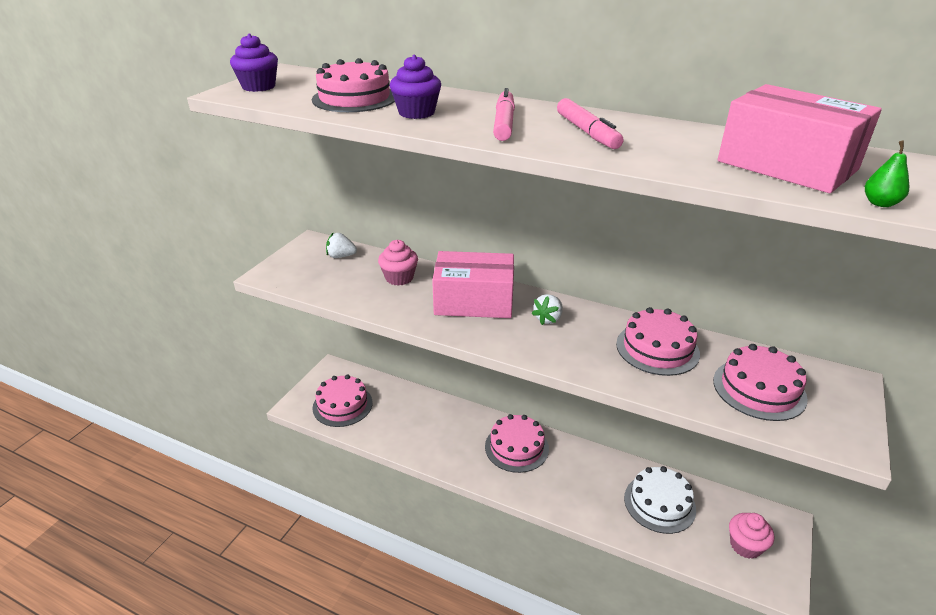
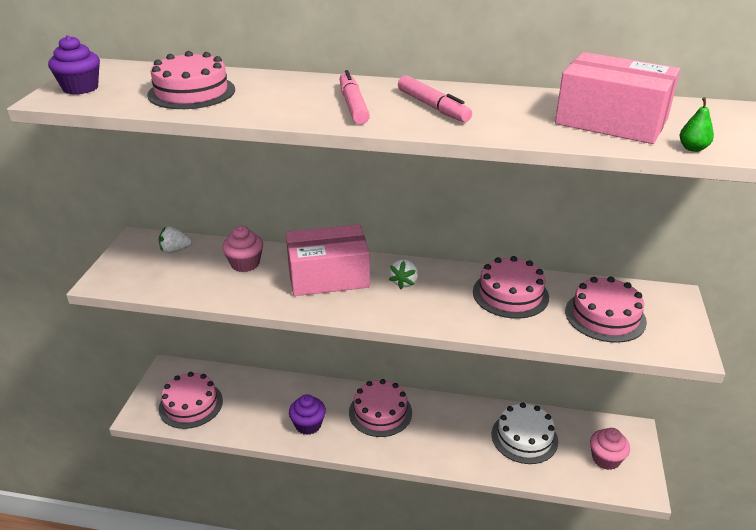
camera: 15 degrees left, 0 degrees up
purple cupcake [390,55,441,119] -> purple cupcake moved to [289,394,326,435]

